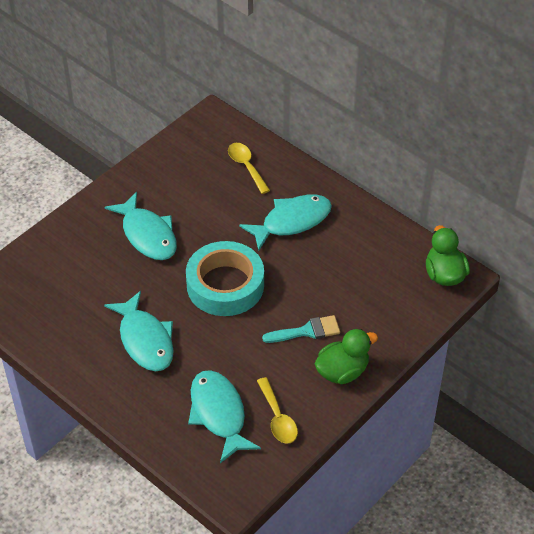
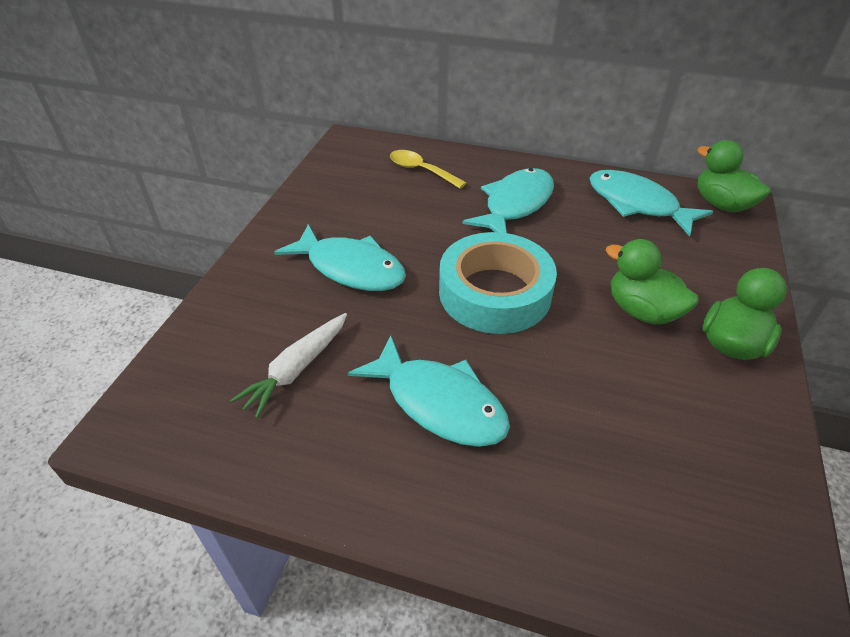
camera: 25 degrees left, 5 degrees down
turquoise fish [188,370,261,463] -> turquoise fish moved to [589,170,713,237]
yellow spoon [257,377,298,444] -> none
turquoise brush [262,315,340,343] -> green duck [606,239,699,325]
none -> white carrot [230,313,347,419]

